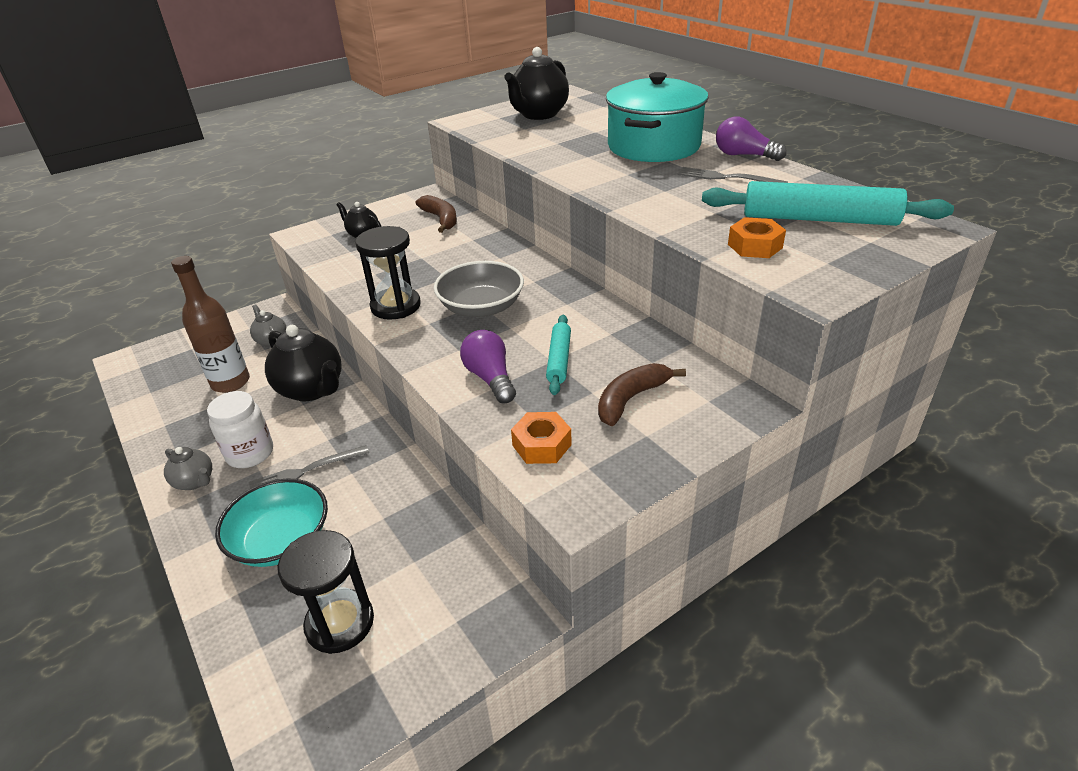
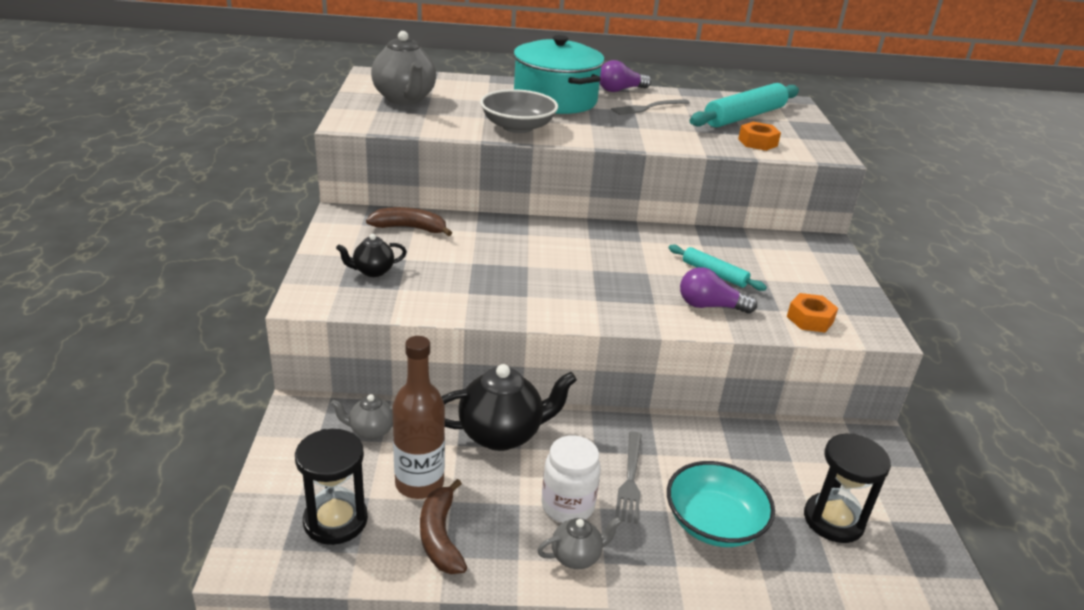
camera: 60 degrees left, 5 degrees down
black hourglass [355,226,421,320] -> black hourglass moved to [295,429,368,545]
grey bowl [434,261,524,317] -> grey bowl moved to [480,89,558,133]
black teapot [504,47,569,120] -> grey teapot [371,31,436,105]
brown banana [598,363,686,426] -> brown banana moved to [420,479,467,574]

